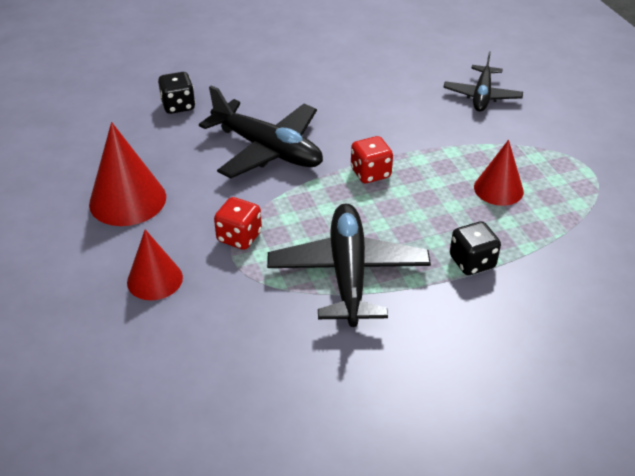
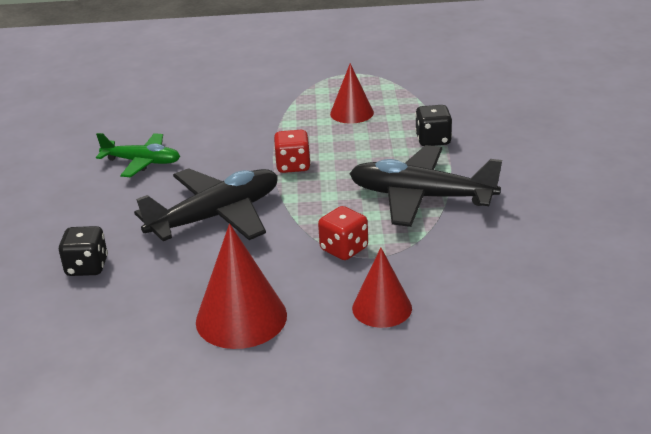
camera: 70 degrees left, 10 degrees down
black plane [443,51,523,112] -> none
none -> green plane [96,133,180,177]

